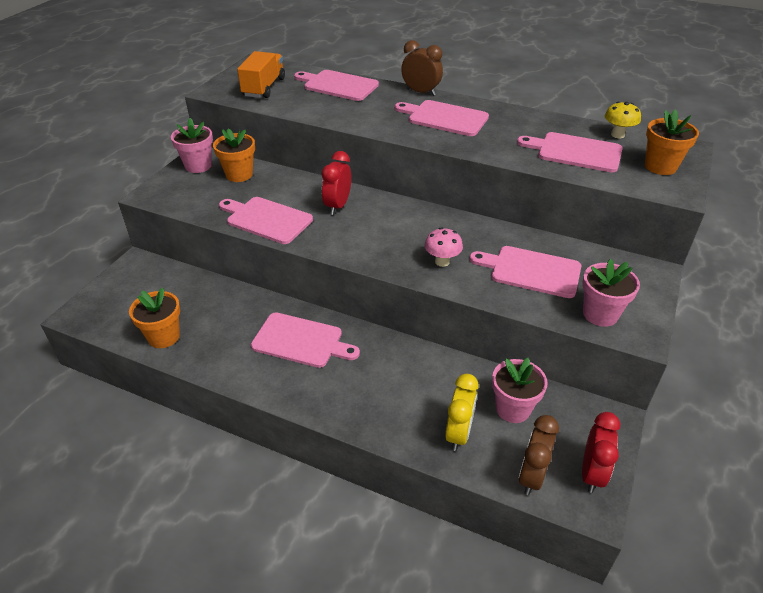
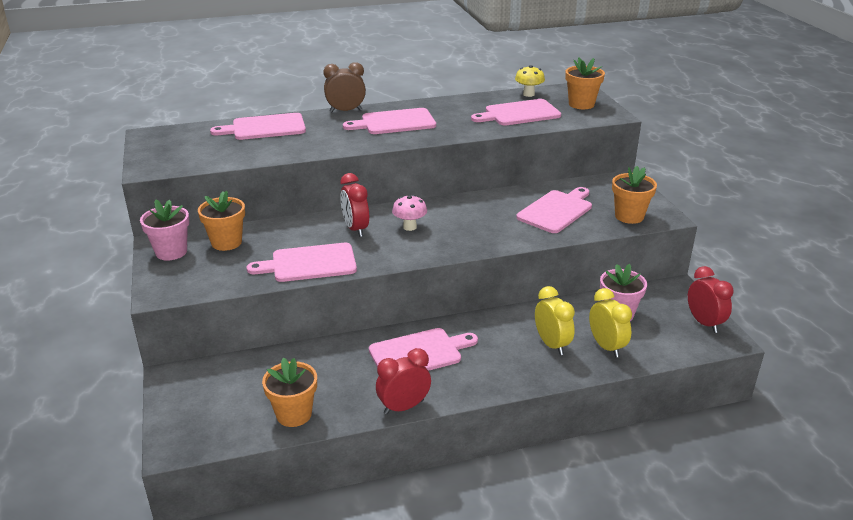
camera: 40 degrees left, 10 degrees down
orange truck [237,51,285,98] -> none
pink mushroom [424,227,463,267] -> pink mushroom moved to [392,195,427,231]
pink cutting board [470,246,581,298] -> pink cutting board turned 150 degrees clockwise [516,187,592,233]
brown clock [519,415,559,495] -> none
pink flower pot [582,259,640,327] -> orange flower pot [612,166,657,224]
none -> red clock [376,348,431,415]
none -> yellow clock [535,286,575,355]

